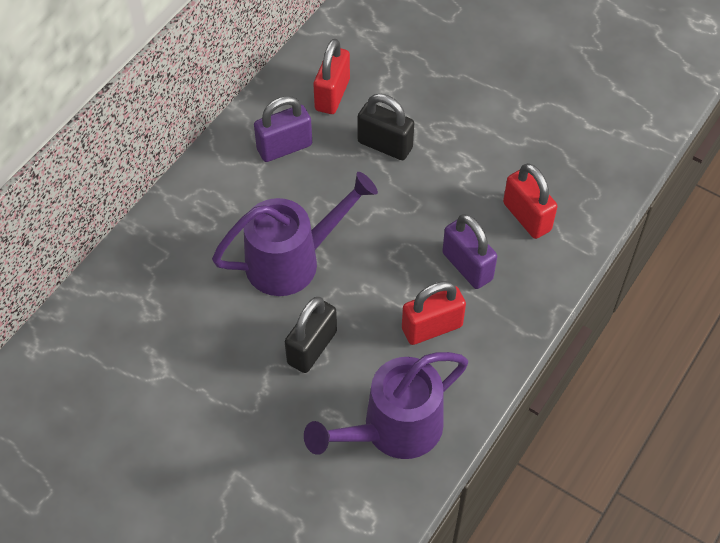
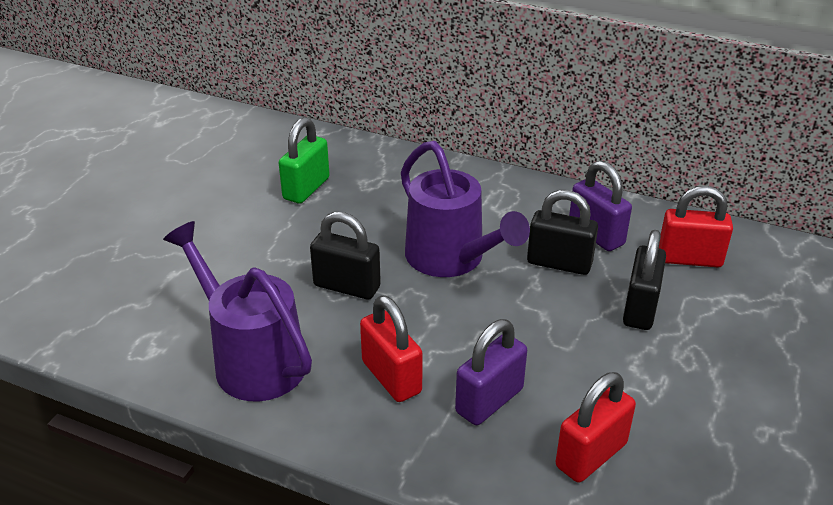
camera: 80 degrees right, 20 degrees down
none -> green padlock [279,117,330,204]
none -> black padlock [527,190,598,275]

